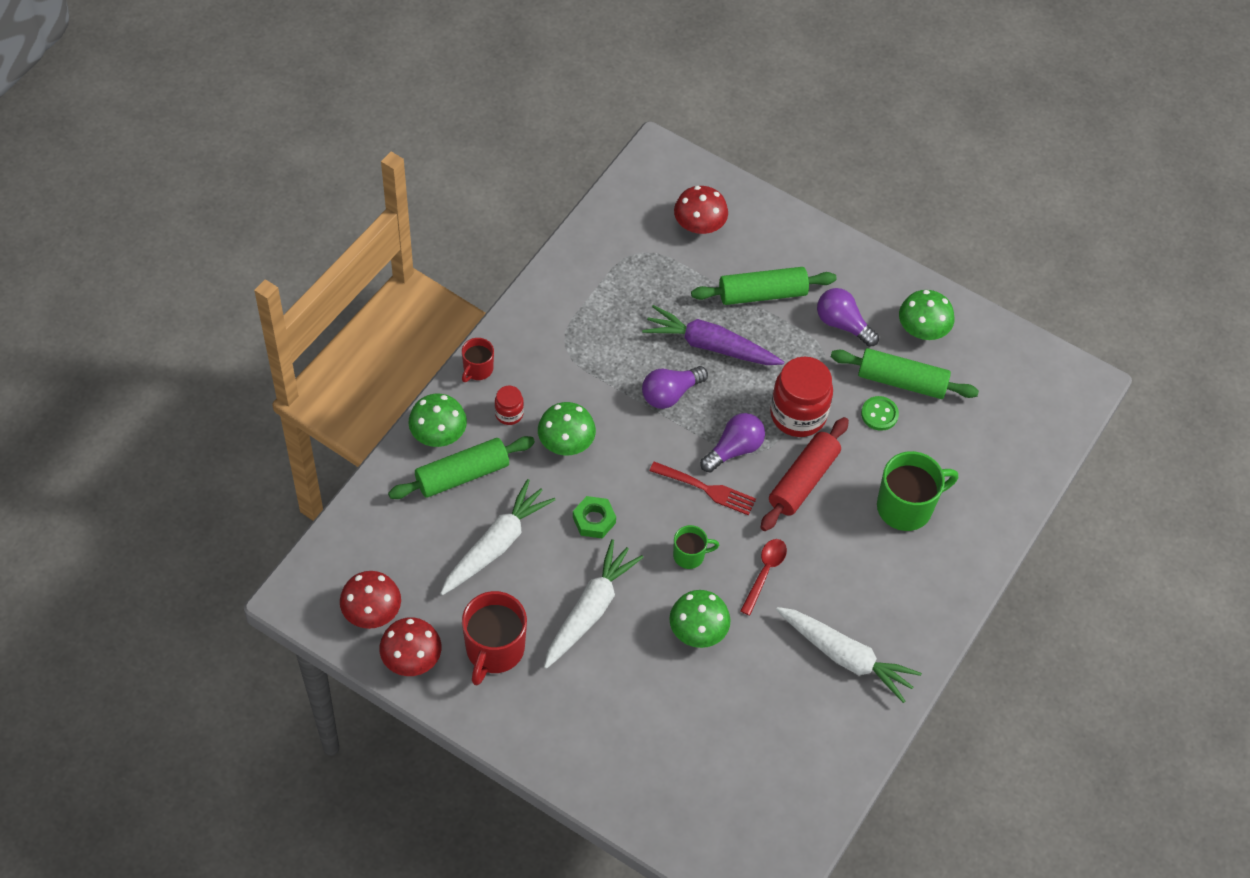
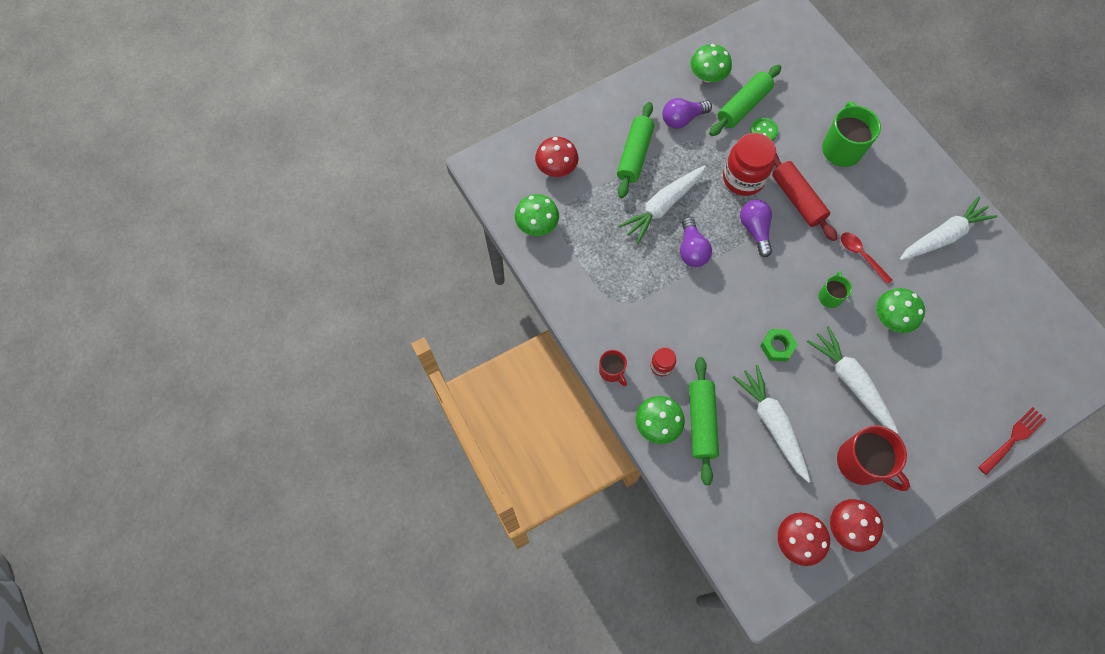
camera: 60 degrees left, 10 degrees up
green mushroom [538,402,596,455] -> green mushroom moved to [515,194,559,236]
purple carrot [642,305,784,365] -> white carrot [618,165,706,244]
red fork [650,461,756,516] -> red fork moved to [978,407,1046,475]

